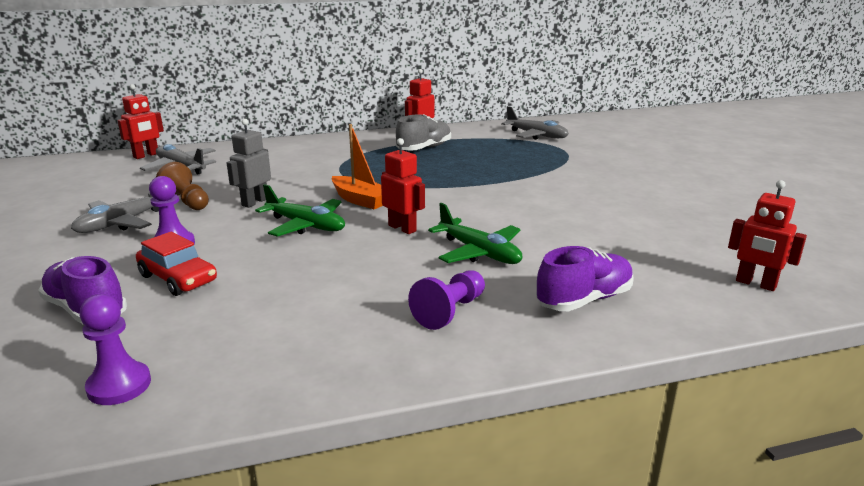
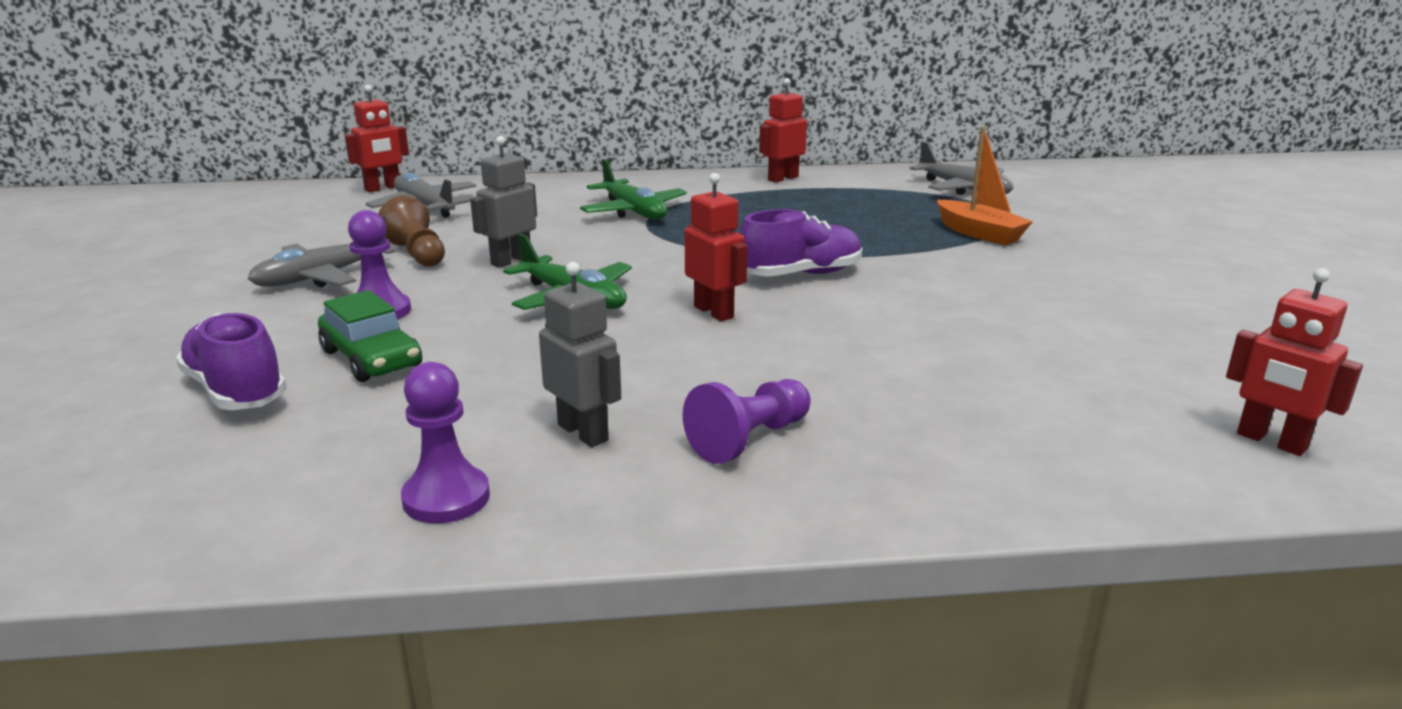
camera: 10 degrees right, 0 degrees up
purple pawn [80,294,151,405] -> purple pawn moved to [401,362,490,523]
red car [136,232,217,296] -> green car [318,290,422,382]
orange boat [332,124,383,209] -> orange boat moved to [937,126,1033,245]
grey shoe [396,114,451,151] -> none
green plane [428,203,522,264] -> green plane moved to [580,159,687,219]
purple shoe [536,246,634,311] -> purple shoe moved to [739,209,862,277]
none -> grey robot [539,262,621,447]

